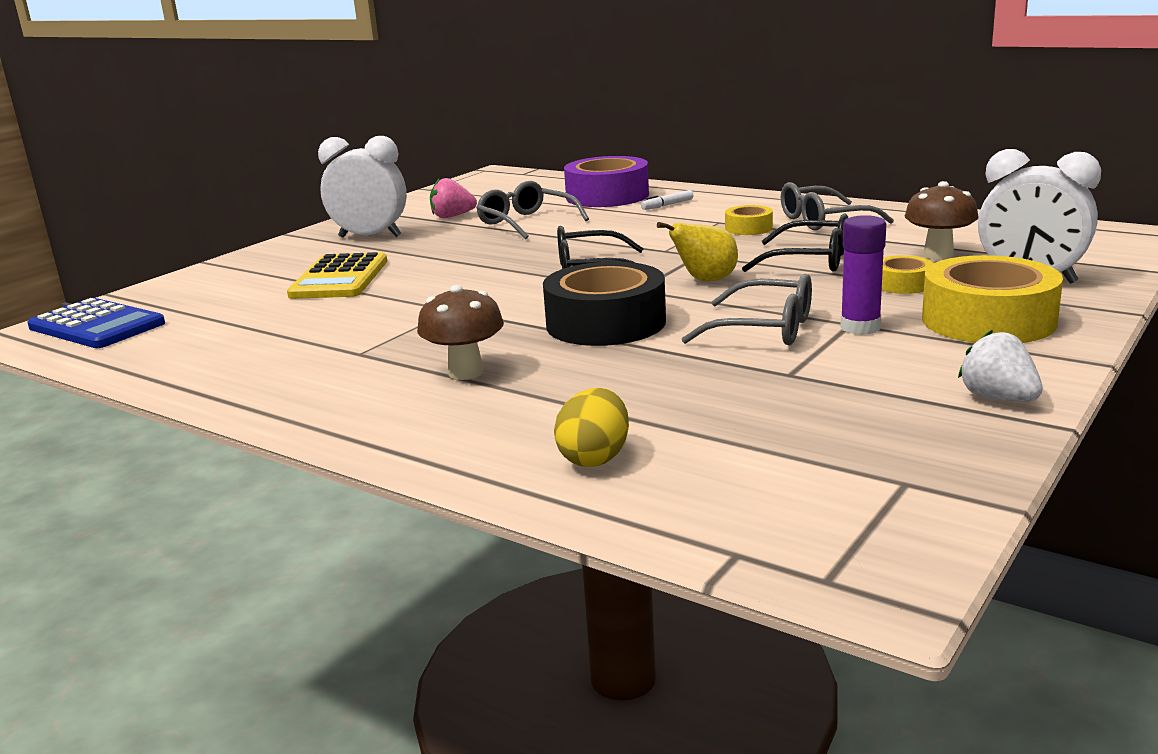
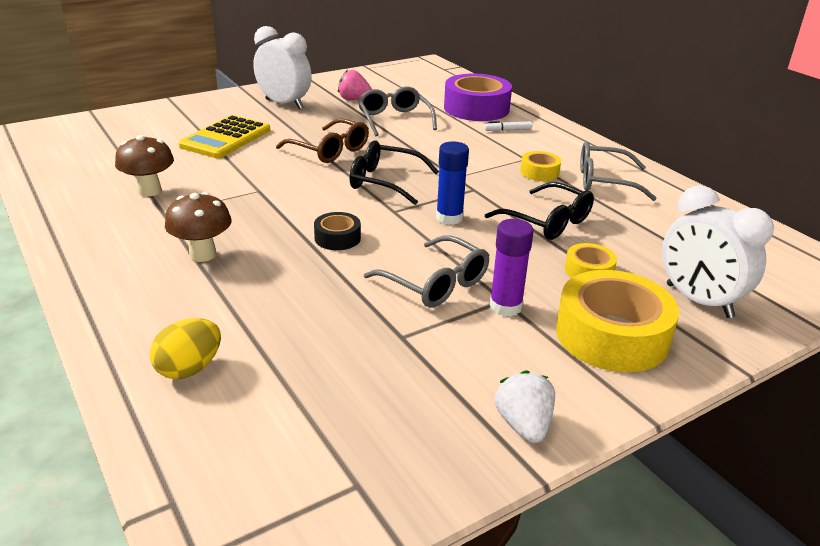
camera: 20 degrees right, 10 degrees up
blue calculator [27,298,165,348] -> none
black tape [543,261,666,346] -> black tape [314,212,361,250], size x0.49
yellow pear [657,222,738,282] -> blue glue stick [436,141,469,225]
brown mushroom [905,181,979,260] -> brown mushroom moved to [115,135,174,197]
none -> brown glasses [276,118,369,163]

